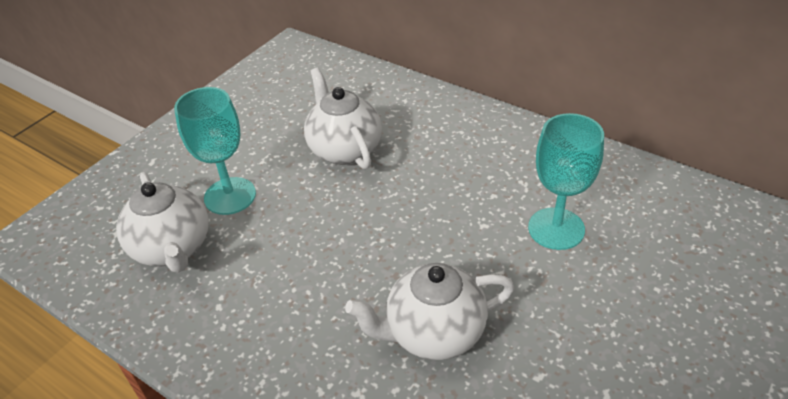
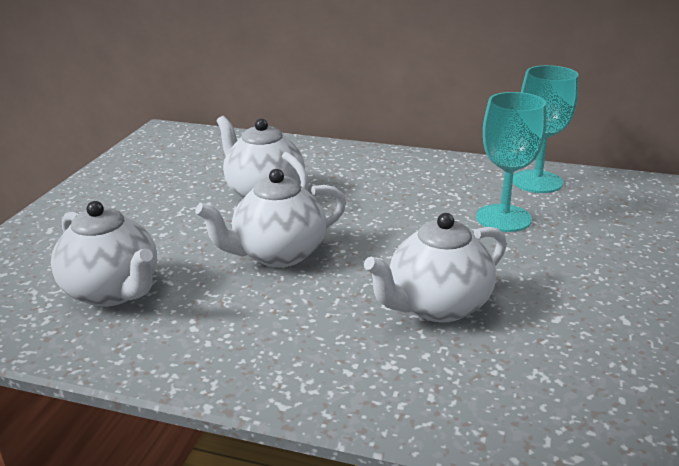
camera: 20 degrees left, 15 degrees down
turquoise goblet [174,87,256,215] -> turquoise goblet moved to [513,65,579,193]
none -> white teapot [195,169,346,267]

